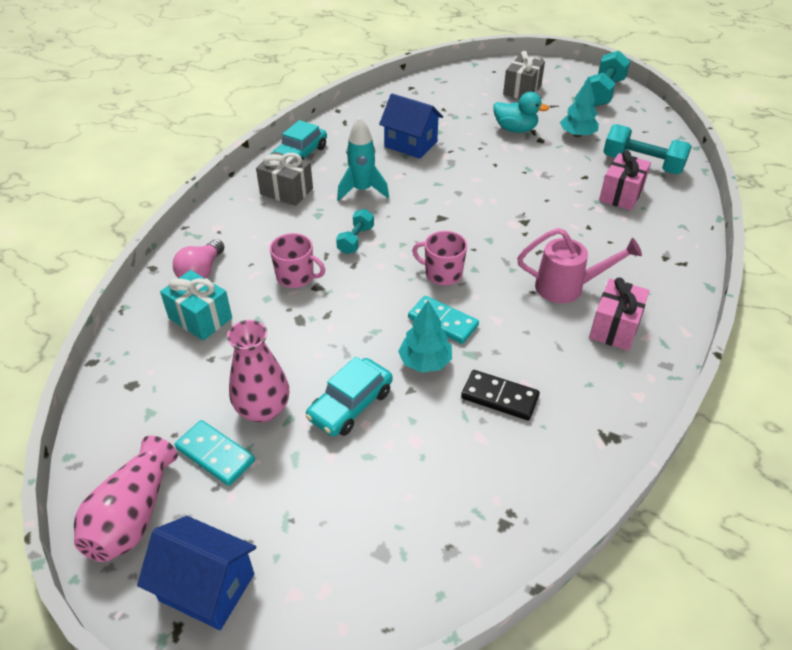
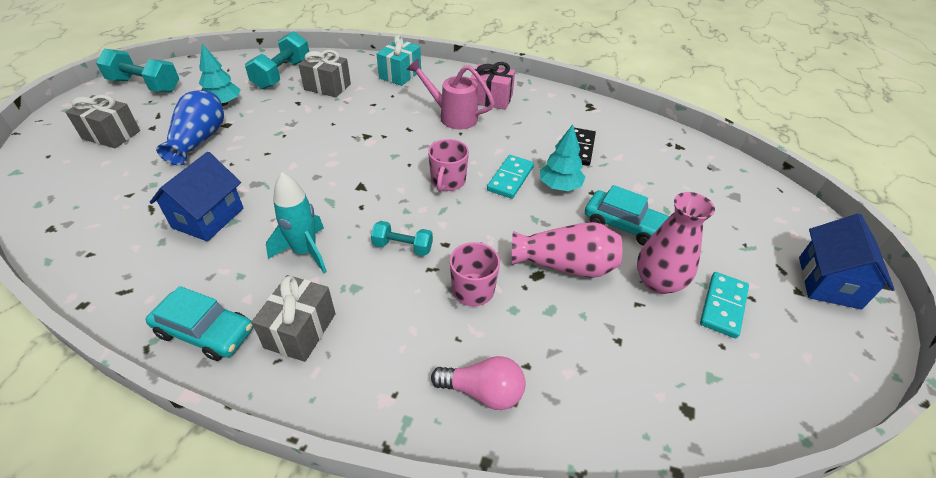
camera: 100 degrees left, 0 degrees up
pink vase [74,436,178,562] -> pink vase moved to [512,222,622,278]
turquoise gift [160,270,232,341] -> turquoise gift moved to [377,35,421,86]
turquoise duck [493,92,549,133] -> blue vase [156,90,224,166]
pink watering can [517,228,642,303] -> pink watering can turned 60 degrees counterclockwise [406,59,495,129]
pink gift [599,150,651,211] -> grey gift [298,50,351,97]

